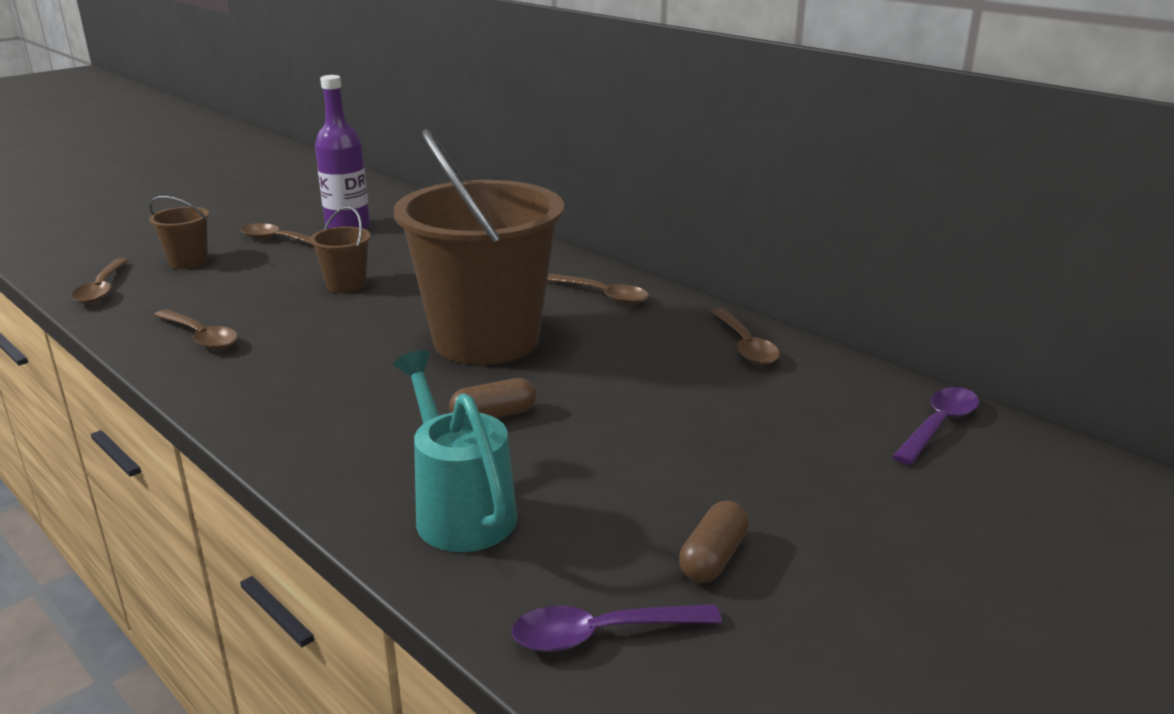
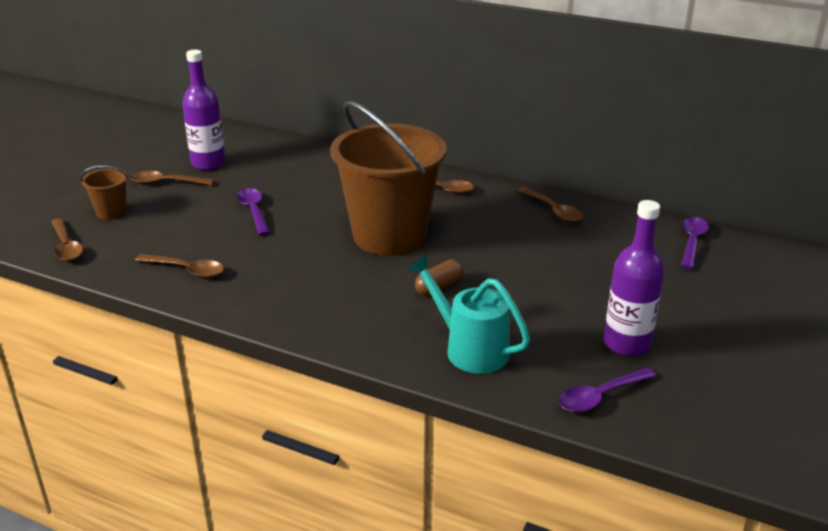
camera: 20 degrees left, 5 degrees up
brown bucket [310,206,371,293] -> purple spoon [237,188,270,236]
brown capsule [679,500,749,583] -> purple bottle [604,200,664,356]

